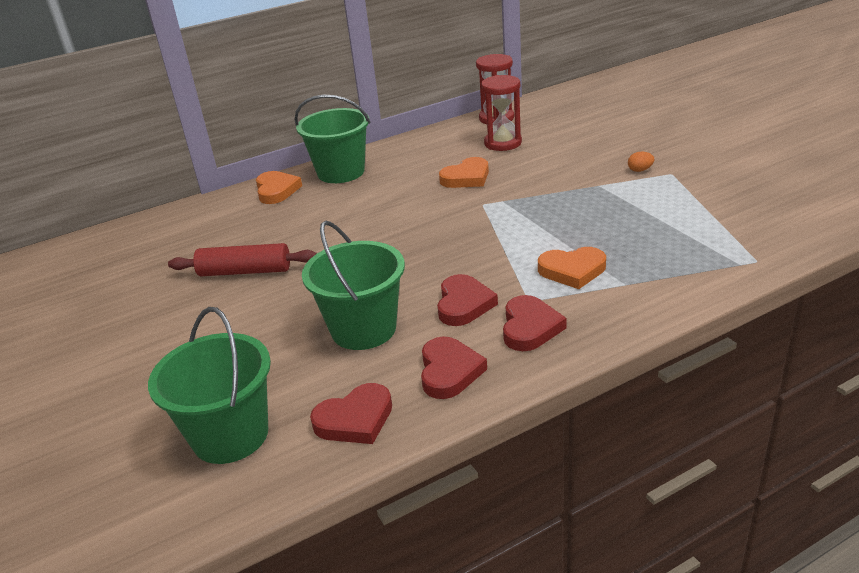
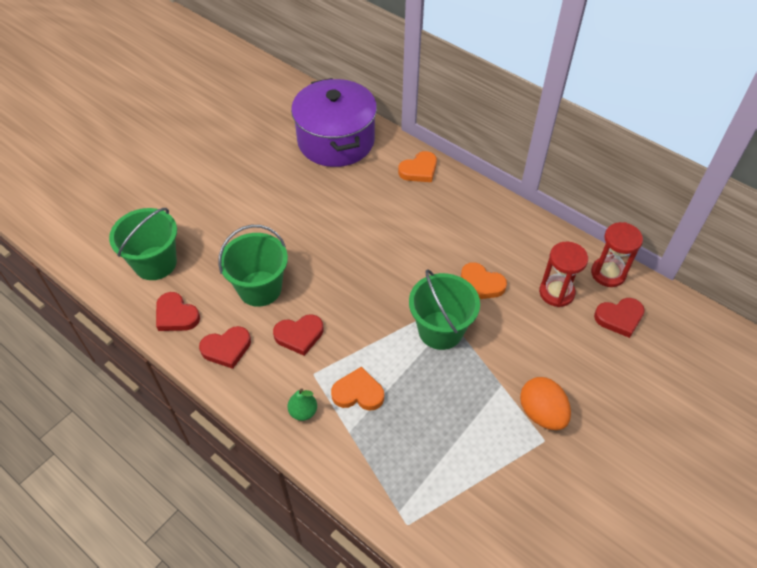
camera: 65 degrees right, 20 degrees up
red rolling pin [168,243,317,276] -> none
green bucket [294,95,370,183] -> green bucket moved to [409,269,480,350]
red heart [503,295,567,351] -> red heart moved to [594,298,645,338]
orange heart [538,247,606,289] -> orange heart turned 120 degrees clockwise [331,367,384,411]
orange egg [628,152,654,172] -> orange egg [520,377,571,430], size x2.29
none -> green pear [288,388,317,421]
none -> purple pot [291,78,377,167]

